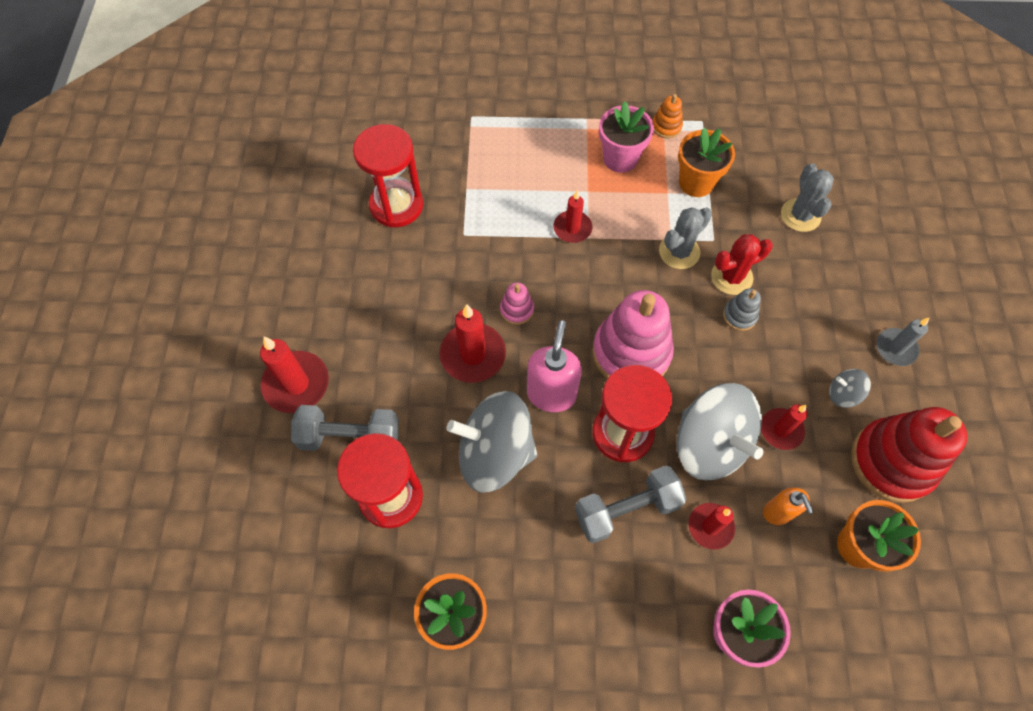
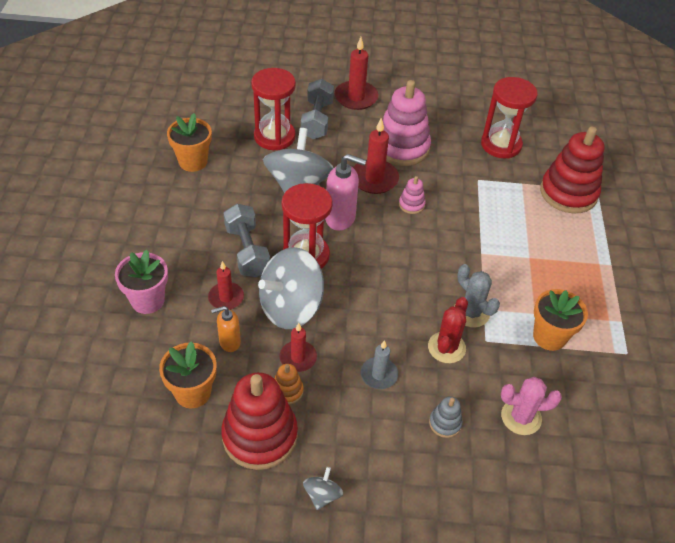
camera: 90 degrees right, 15 degrees down
red candle [554,190,592,243] -> none
pink stacking toy [592,290,674,379] -> pink stacking toy moved to [382,80,431,166]
pink flower pot [599,101,654,173] -> none
orange stacking toy [653,94,683,139] -> orange stacking toy moved to [274,364,303,405]
red cactus [711,234,773,295] -> red cactus turned 45 degrees clockwise [428,297,468,363]
grey stacking toy [723,288,761,331] -> grey stacking toy moved to [429,396,463,438]
grey cactus [781,164,834,232] -> pink cactus [501,377,562,435]
grey spinning top [829,369,871,408] -> grey spinning top moved to [303,467,343,510]
grey candle [877,317,930,366] -> grey candle moved to [361,340,398,389]
none -> red stacking toy [540,127,605,213]

